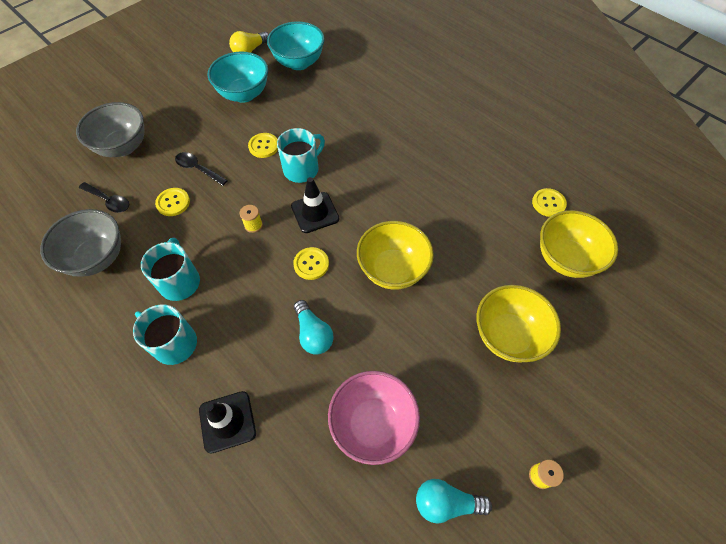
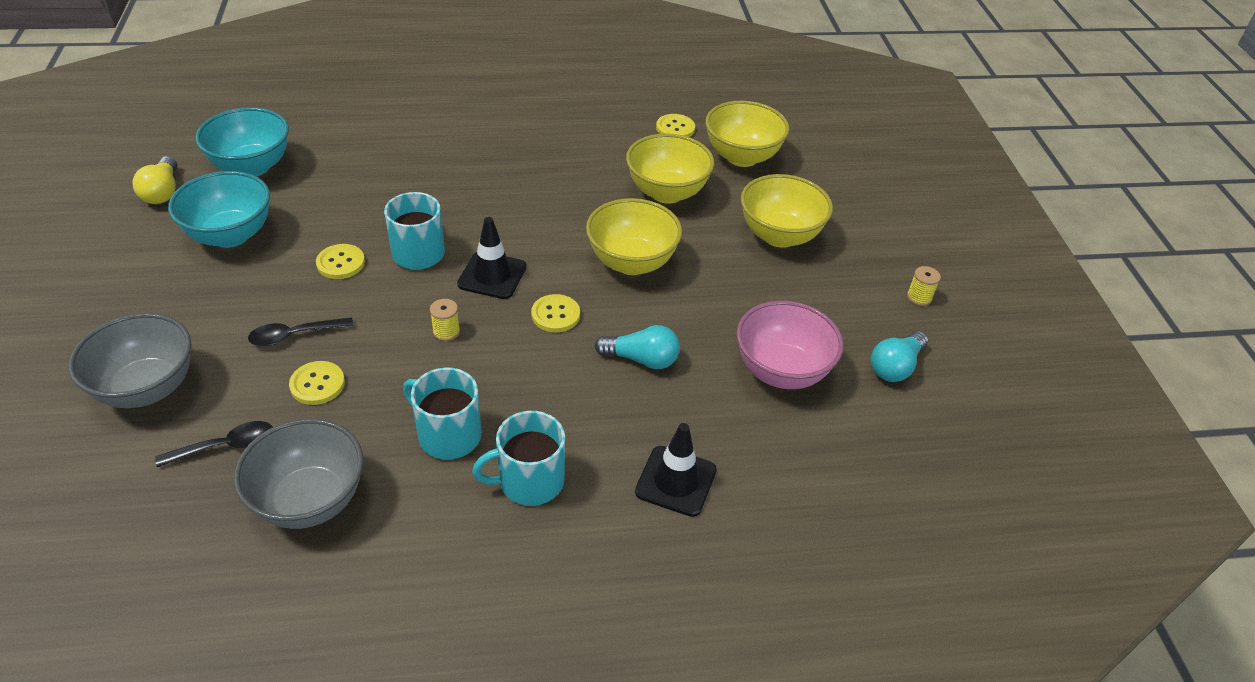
camera: 55 degrees left, 15 degrees down
none -> yellow bowl [626,133,714,204]

